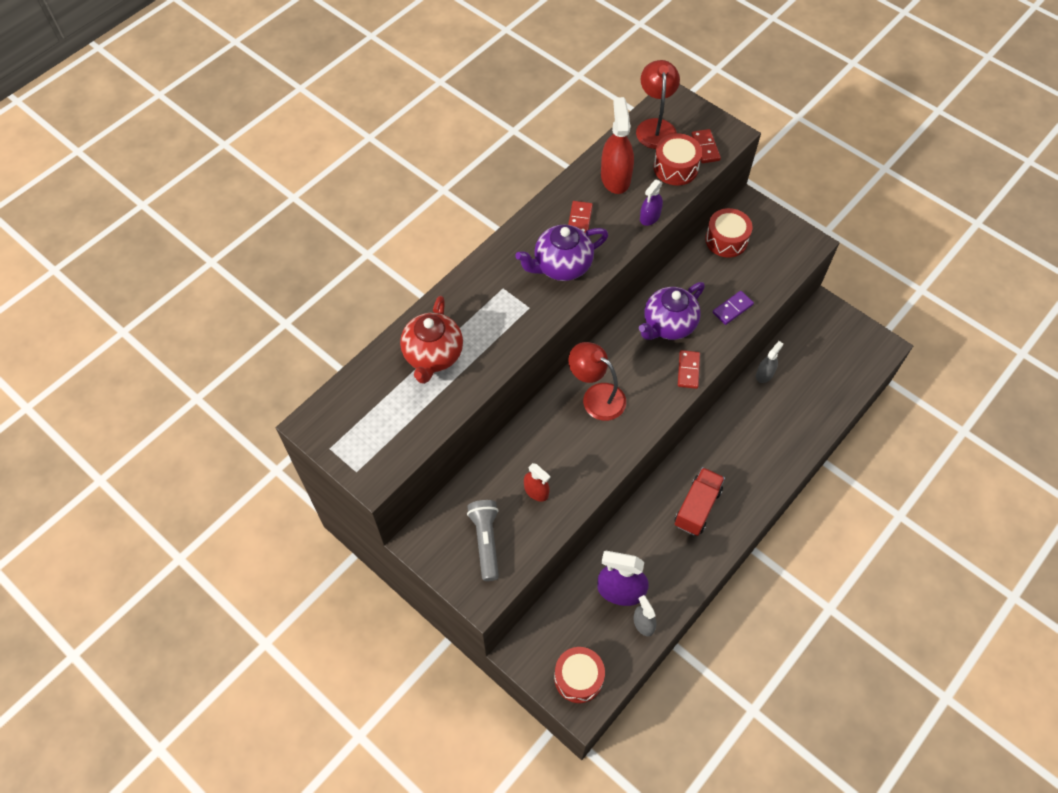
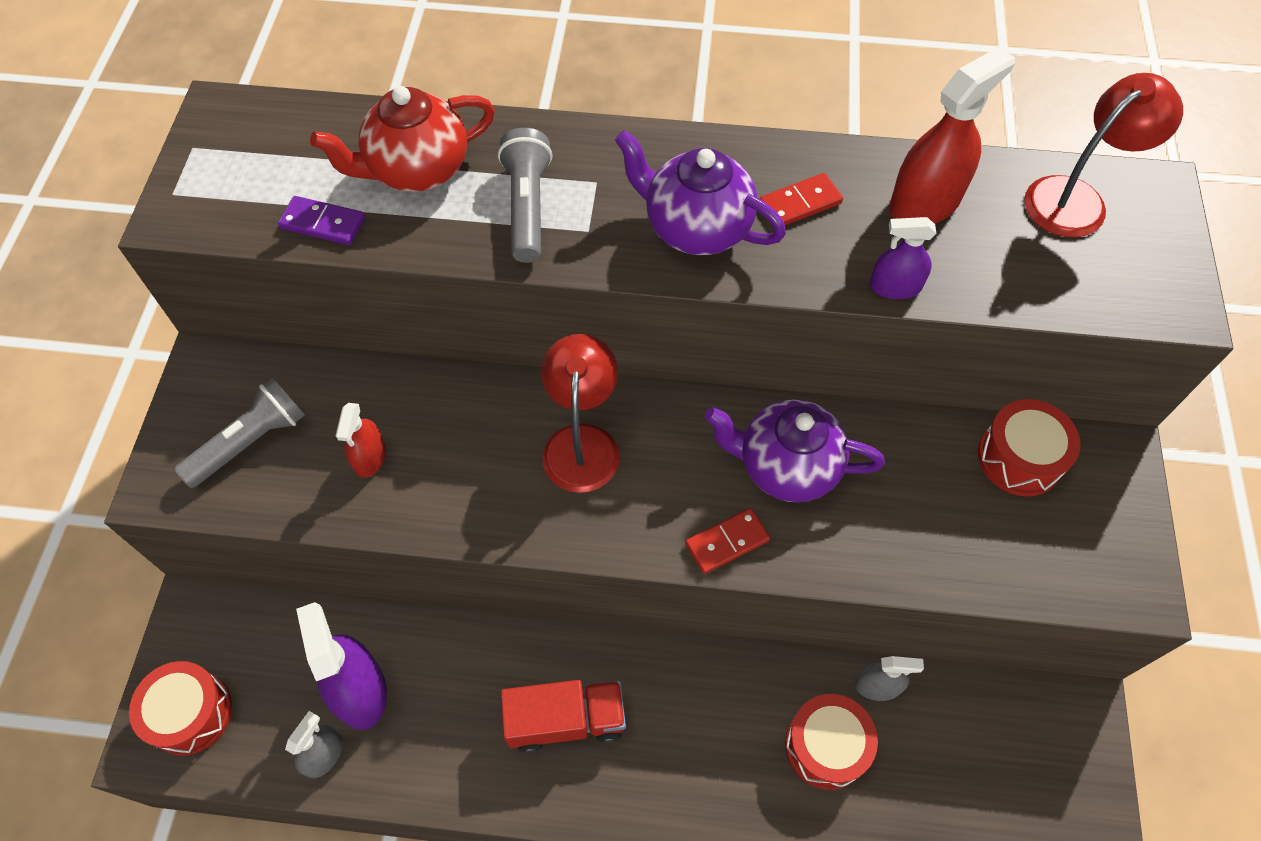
camera: 55 degrees right, 0 degrees up
red drum [654,133,702,185] -> red drum moved to [785,694,878,790]
red domino [691,129,721,163] -> none
purple domino [713,291,754,325] -> purple domino moved to [278,196,365,245]
none -> grey flashlight [498,128,552,263]

